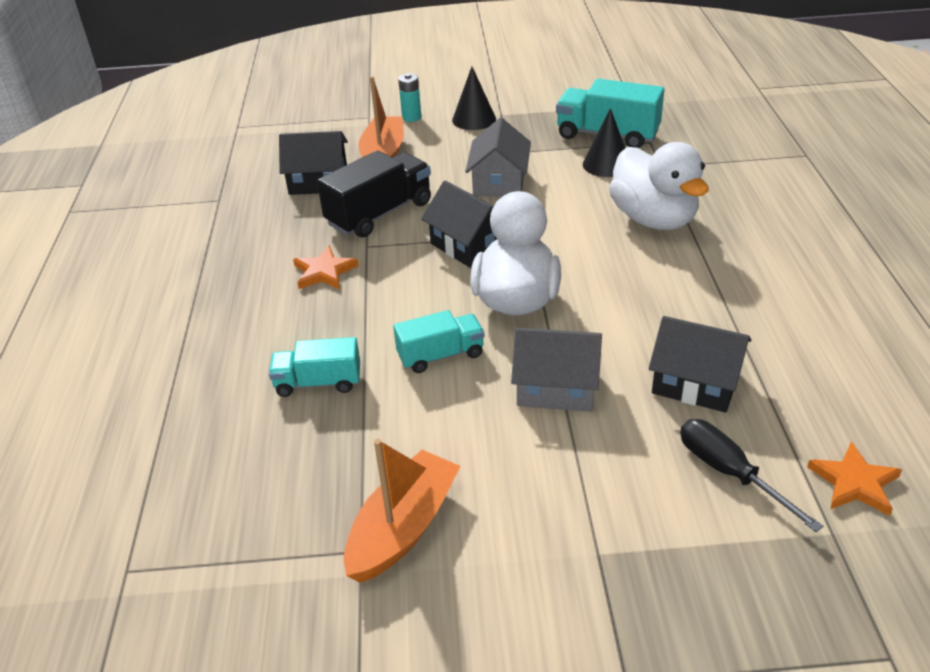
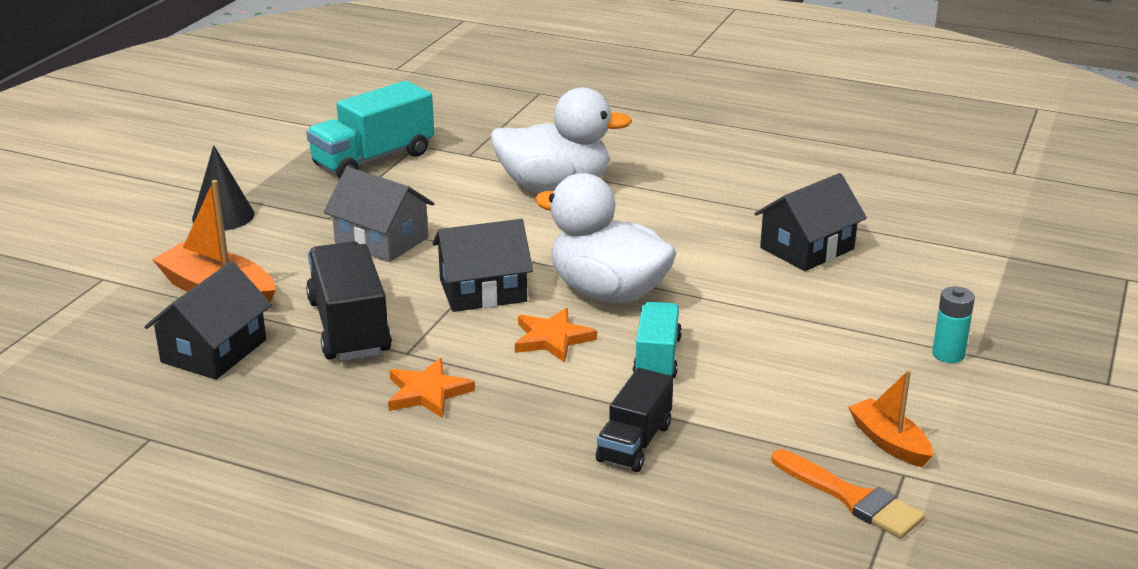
camera: 65 degrees left, 10 degrees down
turquoise truck [269,337,360,397] -> black truck [596,368,673,472]
orange boat [344,439,460,583] -> orange boat [848,370,933,467], size x0.61
turquoise battery [398,73,421,122] -> turquoise battery moved to [932,286,975,363]
grey house [511,328,602,412] -> none
black cone [583,108,625,177] -> none
black screwdriver [680,419,823,532] -> none
orange star [807,442,902,516] -> orange star moved to [515,308,597,363]
none -> orange brush [772,449,925,538]

